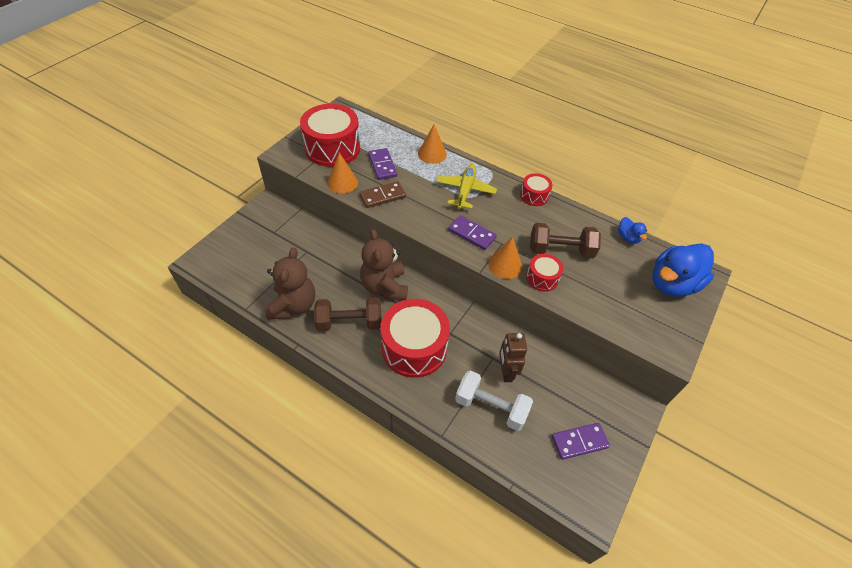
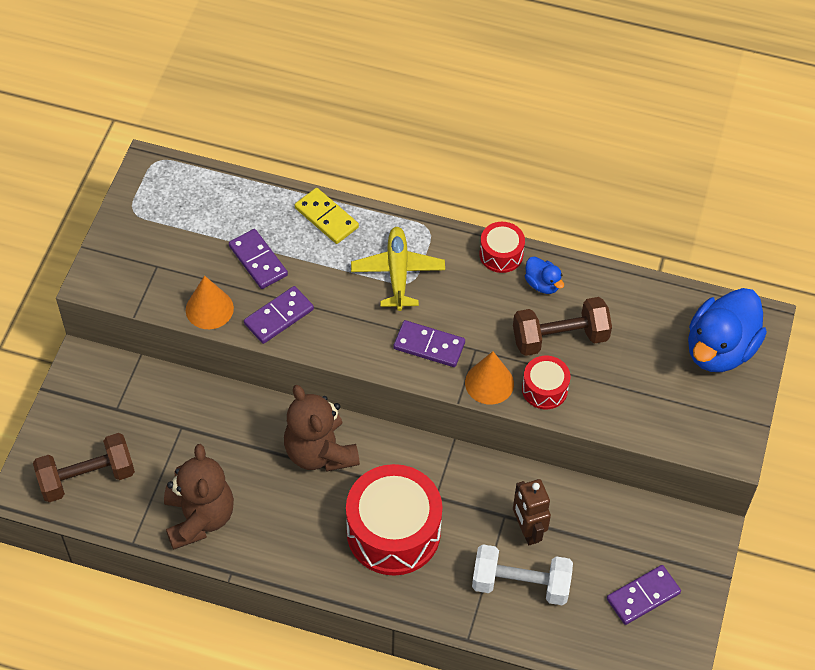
camera: 15 degrees left, 5 degrees up
red drum [300,104,360,167] -> none
brown dumbbell [314,297,381,332] -> brown dumbbell moved to [33,433,135,502]
brown domino [360,181,406,208] -> purple domino [244,286,314,344]
orange cone [418,124,447,164] -> yellow domino [295,188,359,244]
blue duck [618,217,647,244] -> blue duck moved to [525,256,564,294]

